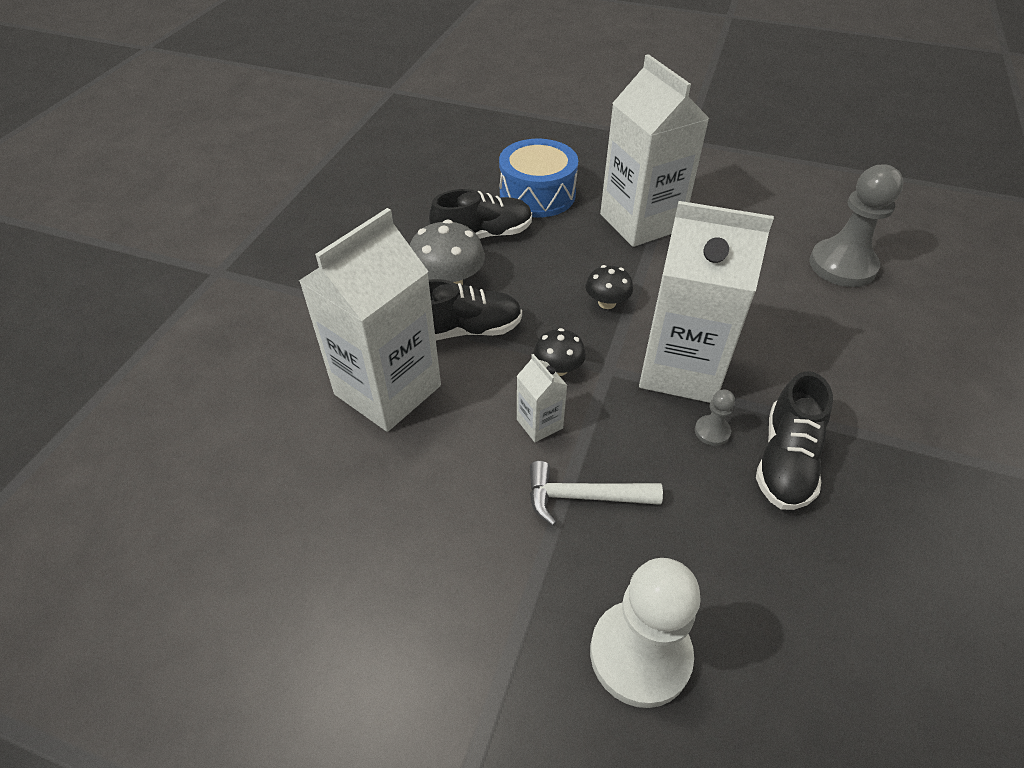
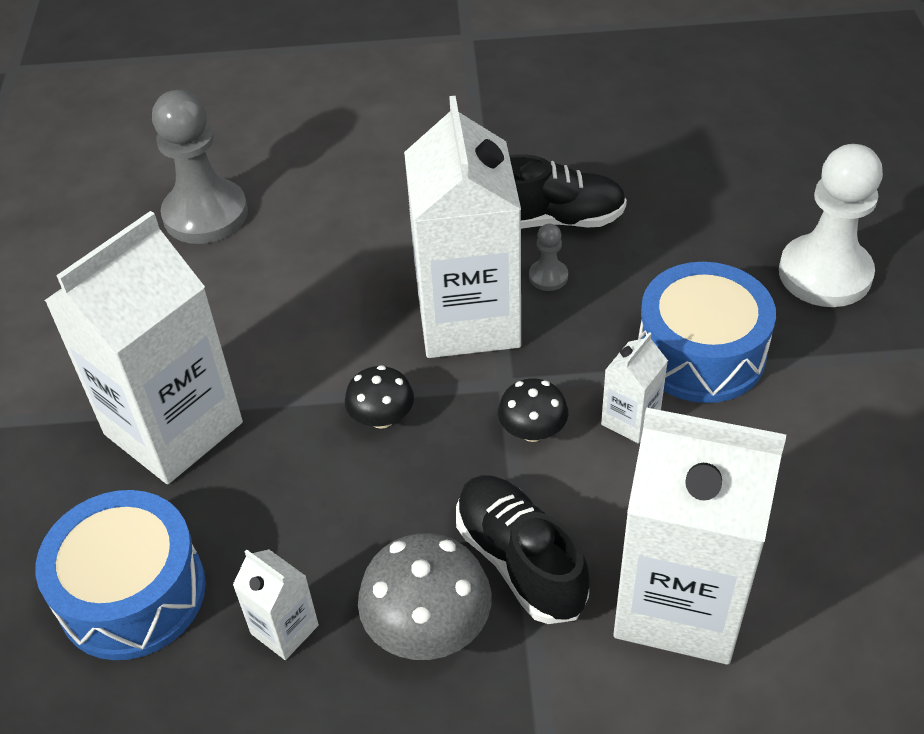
camera: 110 degrees left, 0 degrees up
black shoe [429,189,532,239] -> white carton [233,549,319,660]
white hammer [530,461,663,526] -> blue drum [638,262,776,403]

